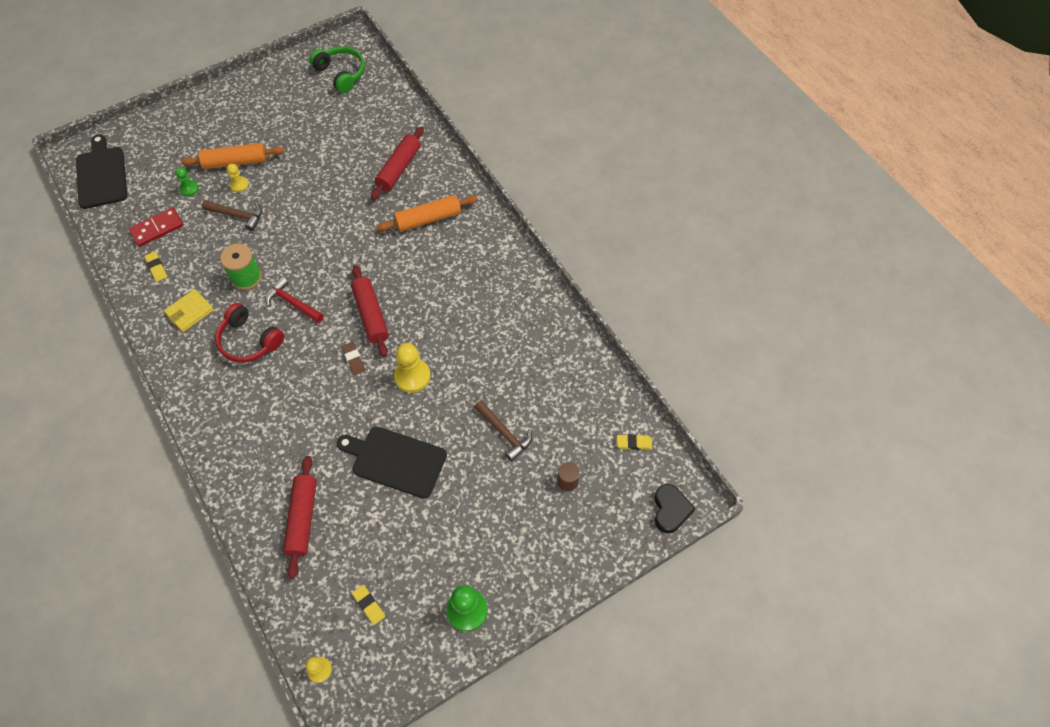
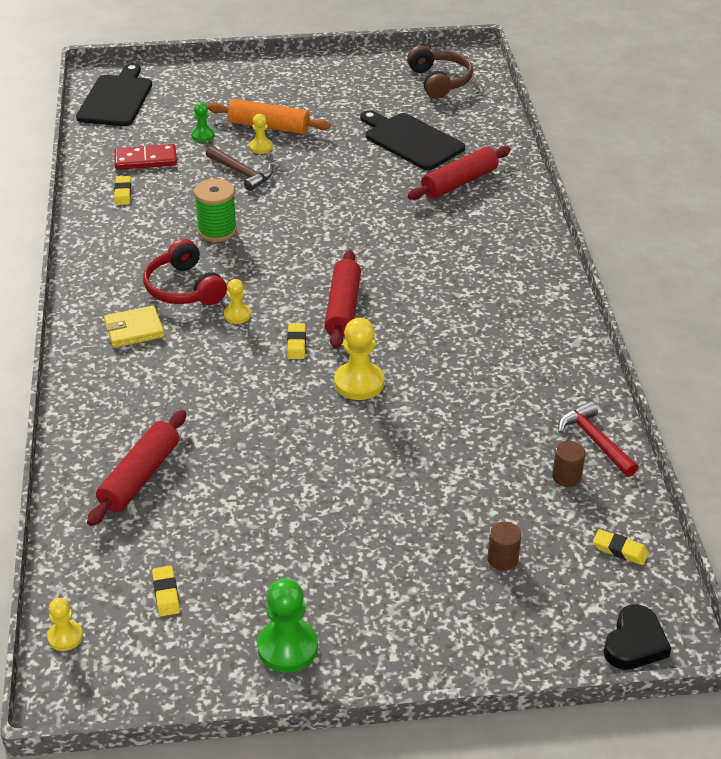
camera: 25 degrees right, 20 degrees down
yellow wallet [164,289,214,332] -> yellow wallet moved to [104,305,165,348]
red hammer [265,277,324,323] -> red hammer moved to [558,402,638,477]
green headphones [309,46,365,93] -> brown headphones [407,46,473,99]
black cutting board [337,426,447,499] -> black cutting board moved to [360,110,465,170]
brown eraser [342,342,366,375] -> yellow eraser [287,323,306,359]
orange rolling pin [377,195,478,232] -> none
brown hammer [474,400,532,462] -> none
none -> yellow pawn [224,279,251,324]
none -> brown cylinder [552,441,585,487]

